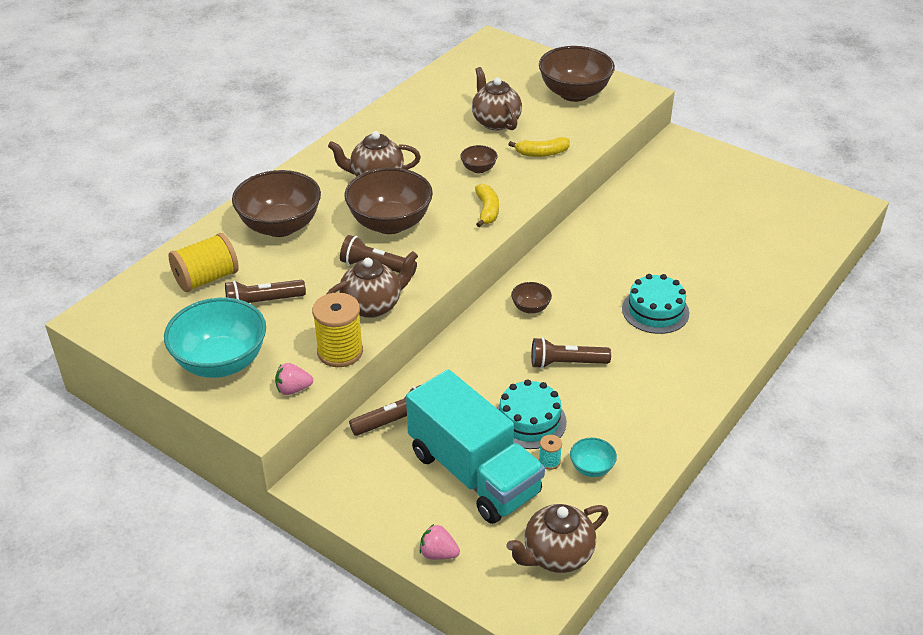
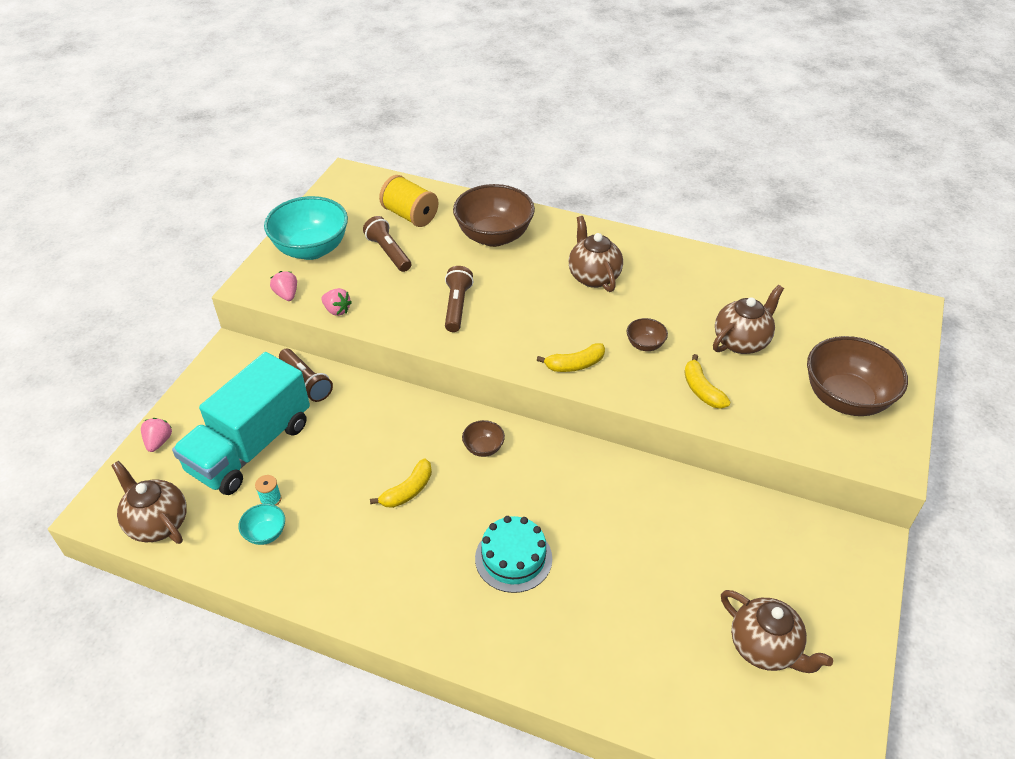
camera: 75 degrees right, 5 degrees up
yellow spool [312,292,363,367] -> pink strawberry [321,288,352,316]
brown teapot [327,251,418,318] -> brown teapot moved to [721,590,833,673]
brown bowl [345,167,433,234] -> none
turquoise cake [497,379,567,449] -> none
brown flashlight [531,337,611,369] -> yellow banana [370,459,432,508]

